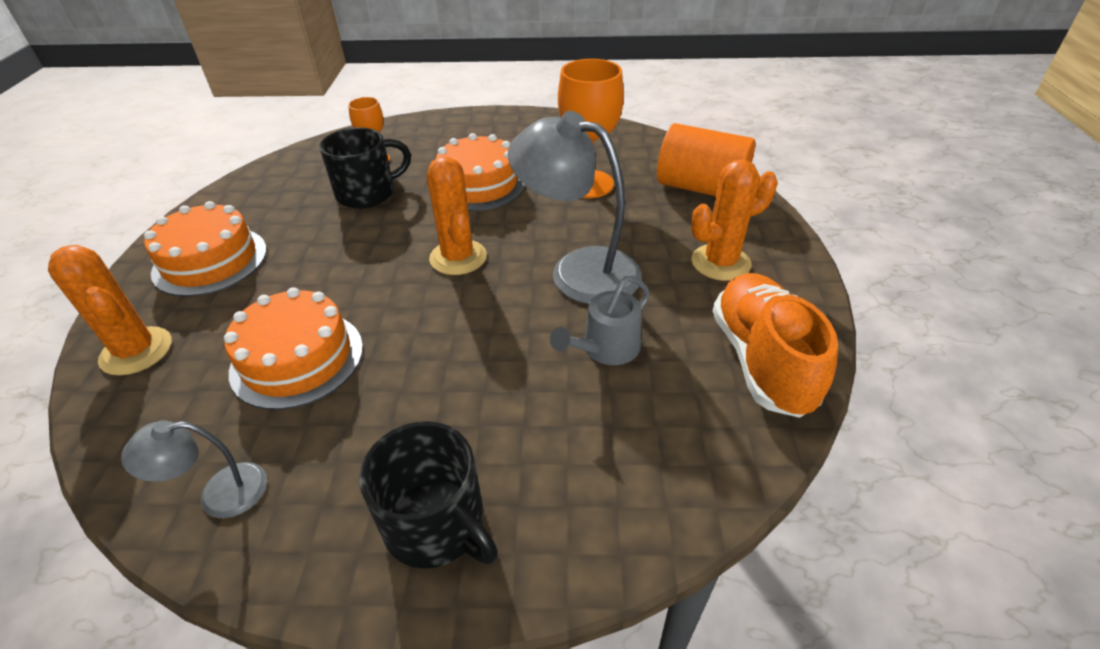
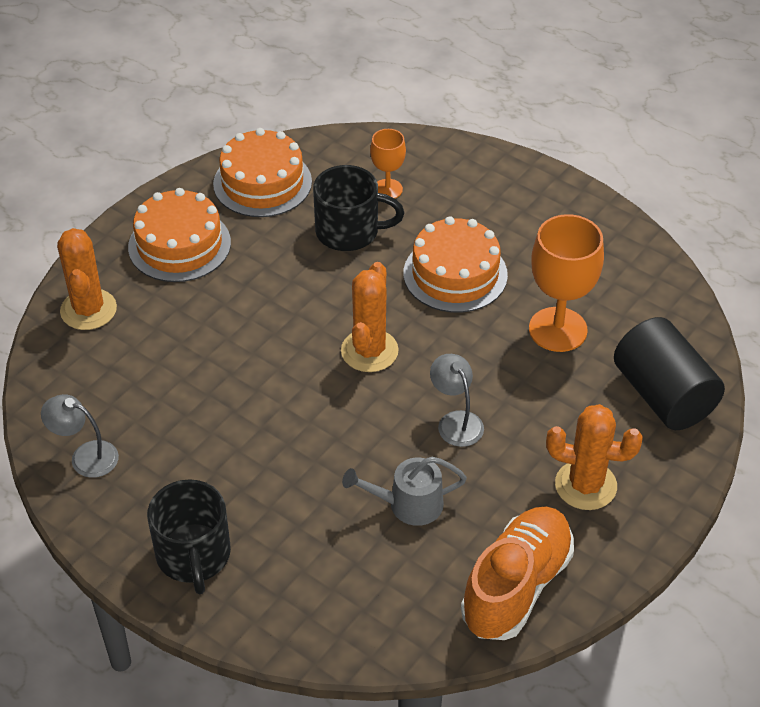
camera: 35 degrees right, 5 degrees up
orange cake [224,287,363,410] -> orange cake moved to [213,128,312,217]
grey lamp [508,111,642,304] -> grey lamp [430,354,484,447], size x0.51
orange cylinder [657,123,756,196] -> black cylinder [614,317,725,430]

